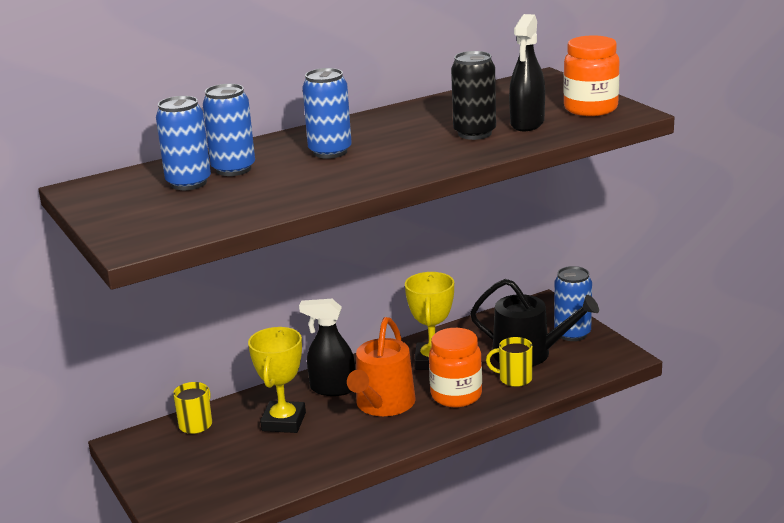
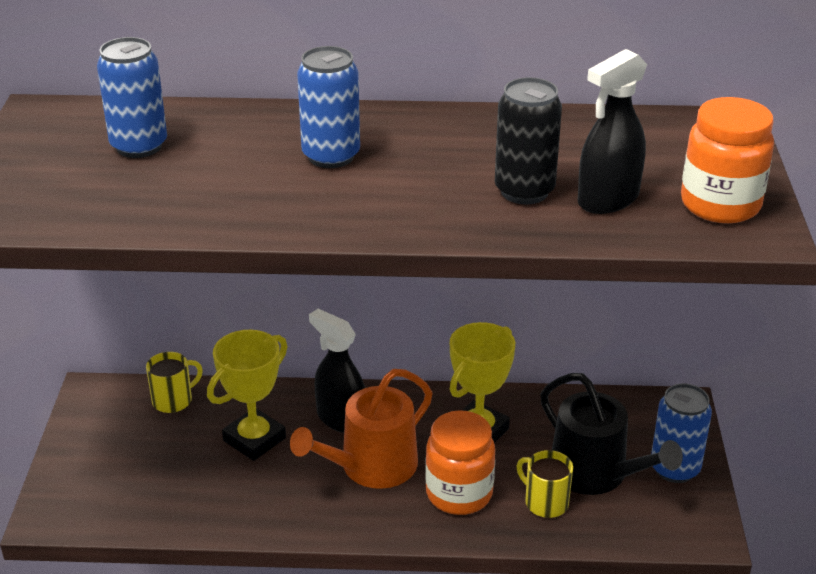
camera: 30 degrees right, 10 degrees up
blue can [203,84,255,176] -> none

